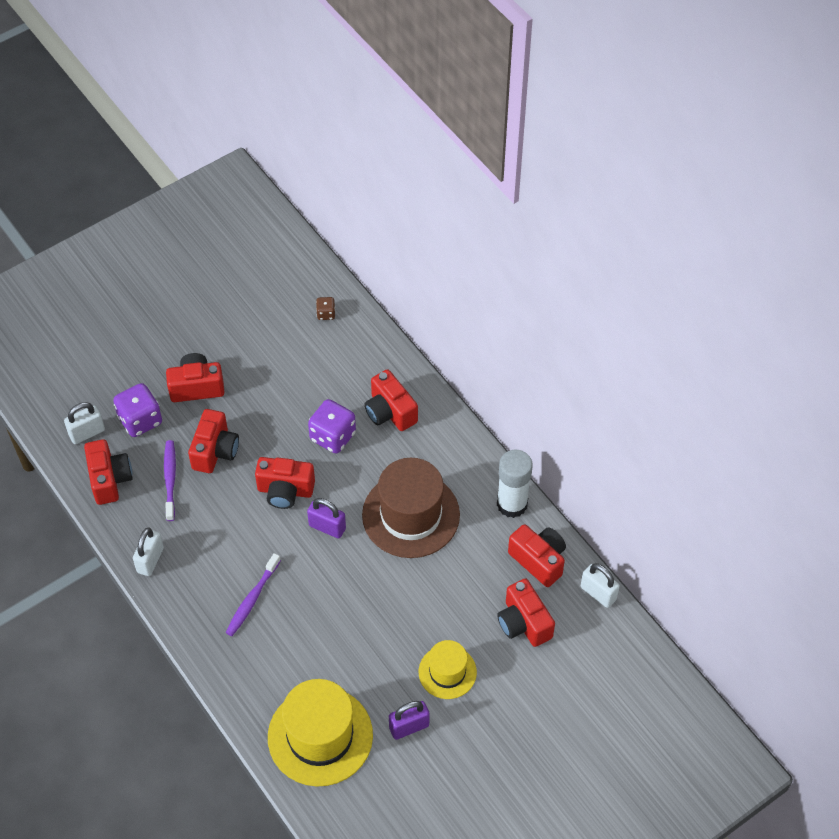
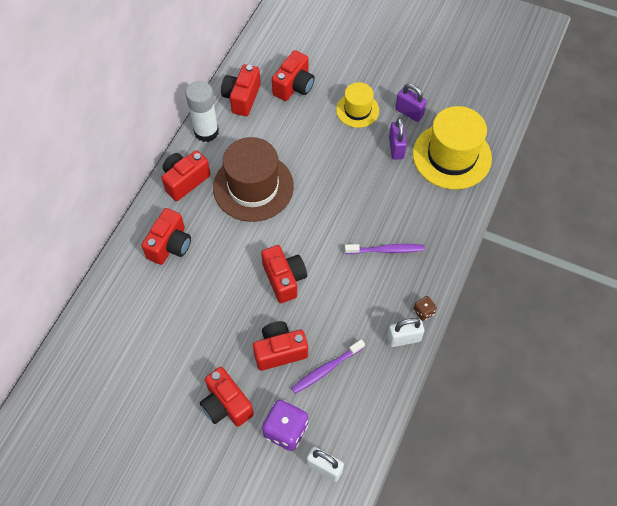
camera: 120 degrees left, 5 degrees up
red camera [84,439,133,505] -> red camera moved to [162,150,211,201]
purple padlock [307,498,346,539] -> purple padlock moved to [389,118,407,160]
purple dice [308,399,356,453] -> none
brown dice [316,297,335,320] -> brown dice moved to [413,296,437,321]
white padlock [581,563,620,608] -> none

